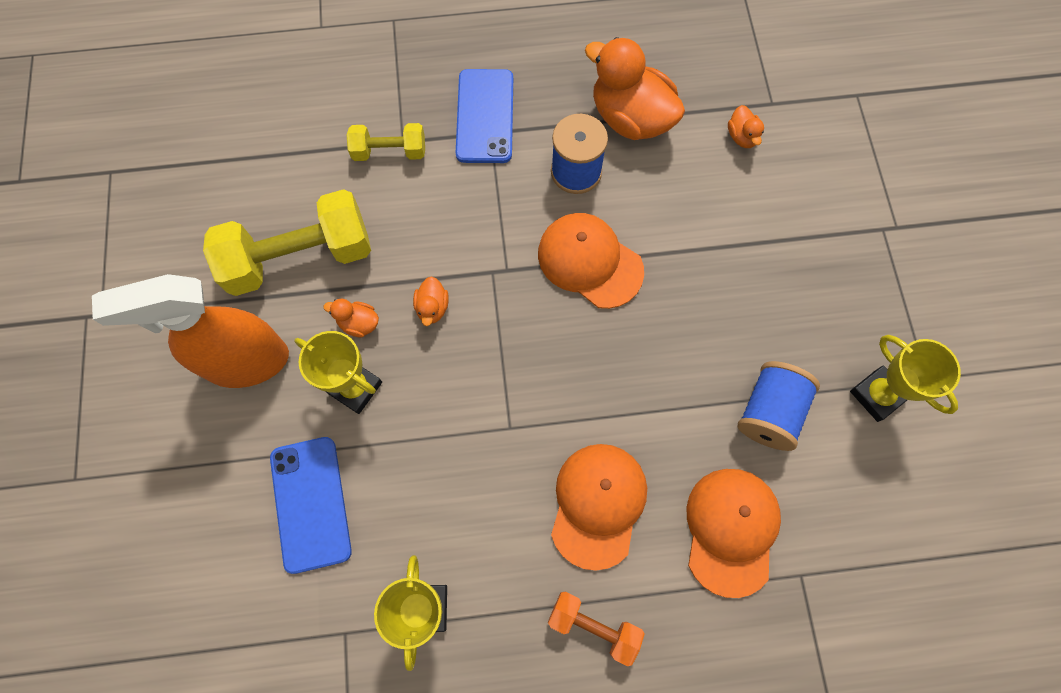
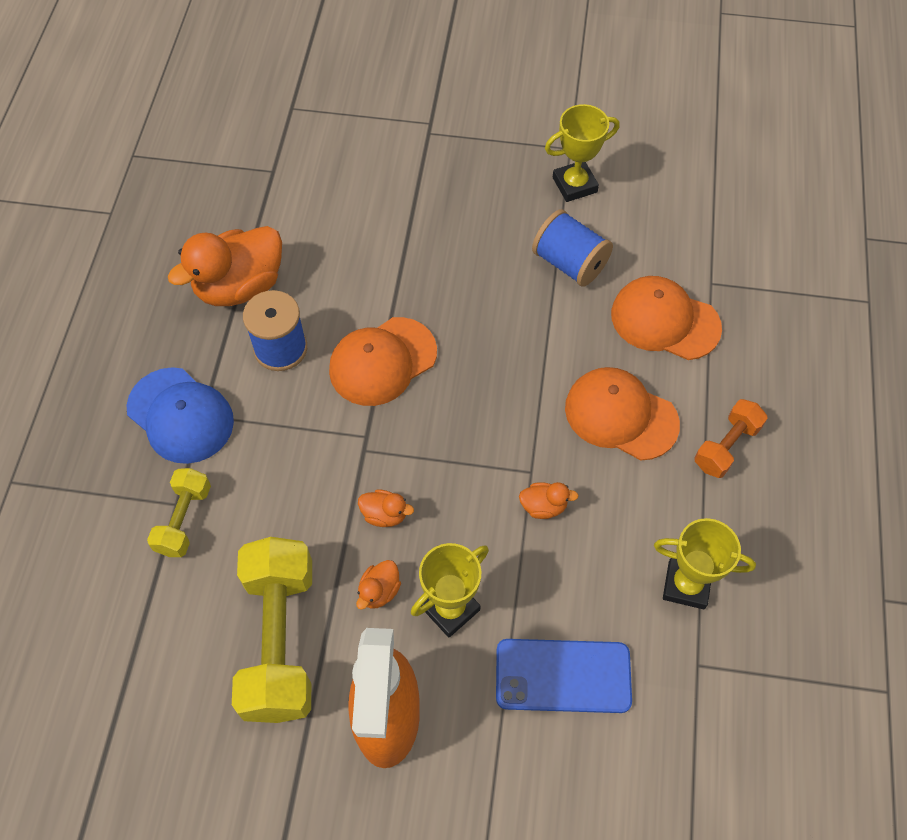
camera: 75 degrees left, 10 degrees down
blue phone [456,69,513,163] -> blue cap [126,367,234,464]
orange duck [728,105,764,148] -> orange duck moved to [519,482,579,519]

